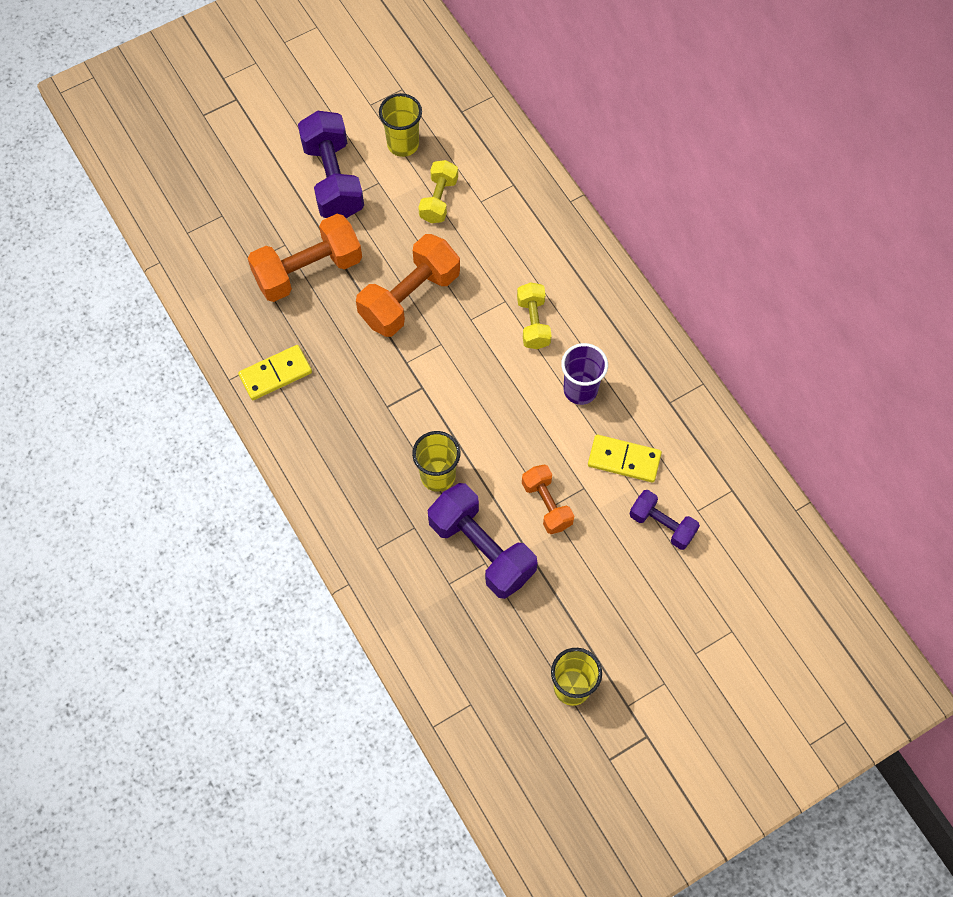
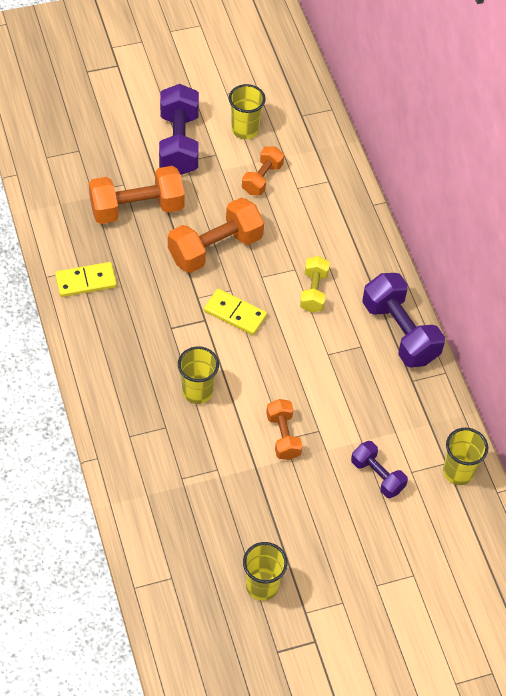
camera: 10 degrees right, 10 degrees down
yellow dumbbell [418,160,458,223] -> orange dumbbell [242,146,284,196]
purple dumbbell [428,483,538,599] -> purple dumbbell moved to [362,273,445,368]
purple cup [561,343,608,405] -> none
yellow domino [588,435,662,482] -> yellow domino moved to [204,289,267,335]
none -> yellow cup [443,428,488,485]

